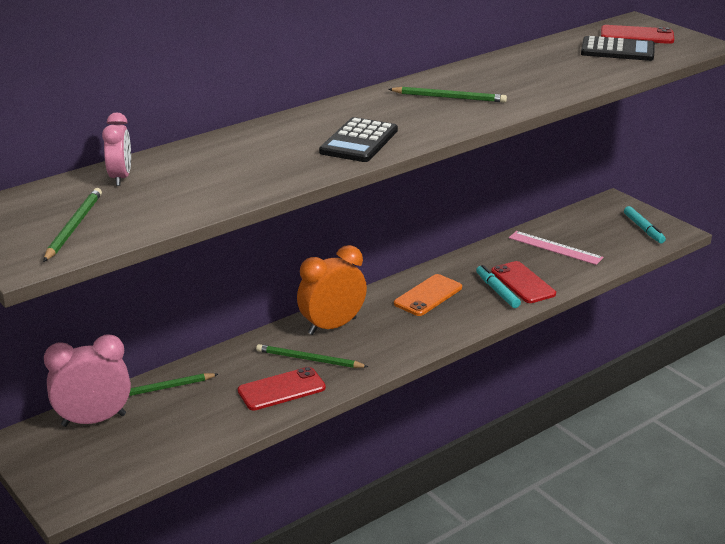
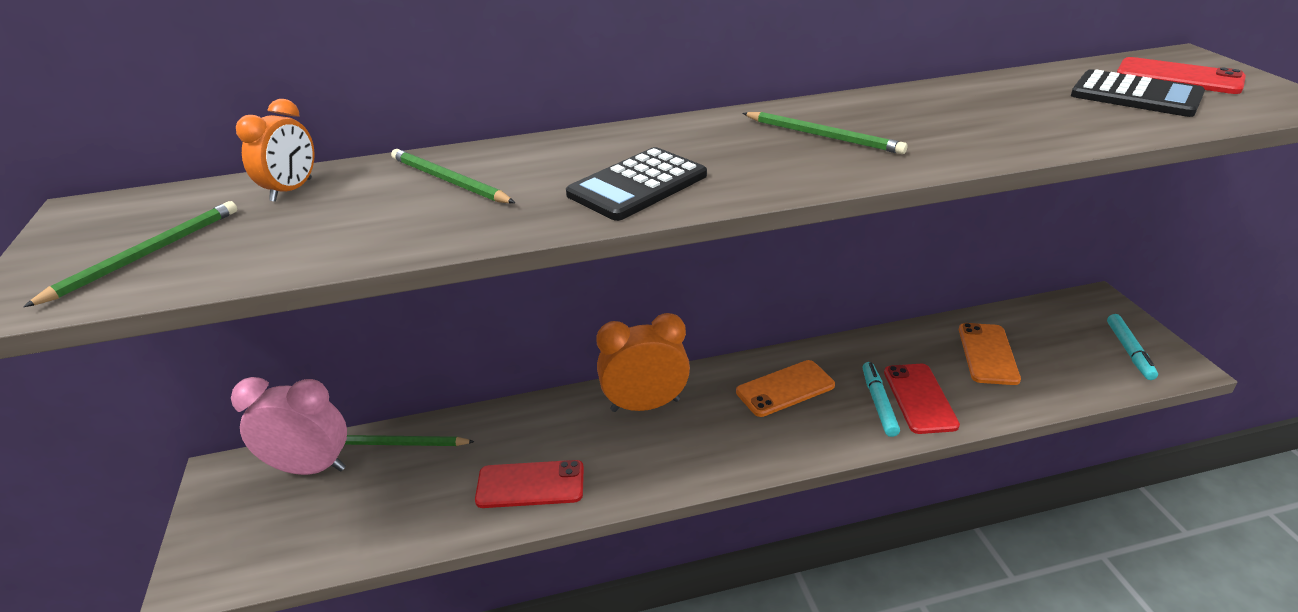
camera: 25 degrees right, 5 degrees up
pink clock [102,113,131,186] -> orange clock [236,99,315,202]
green pencil [256,344,368,368] -> green pencil moved to [391,149,515,203]
pink ruler [509,231,604,265] -> orange phone [959,323,1021,385]

